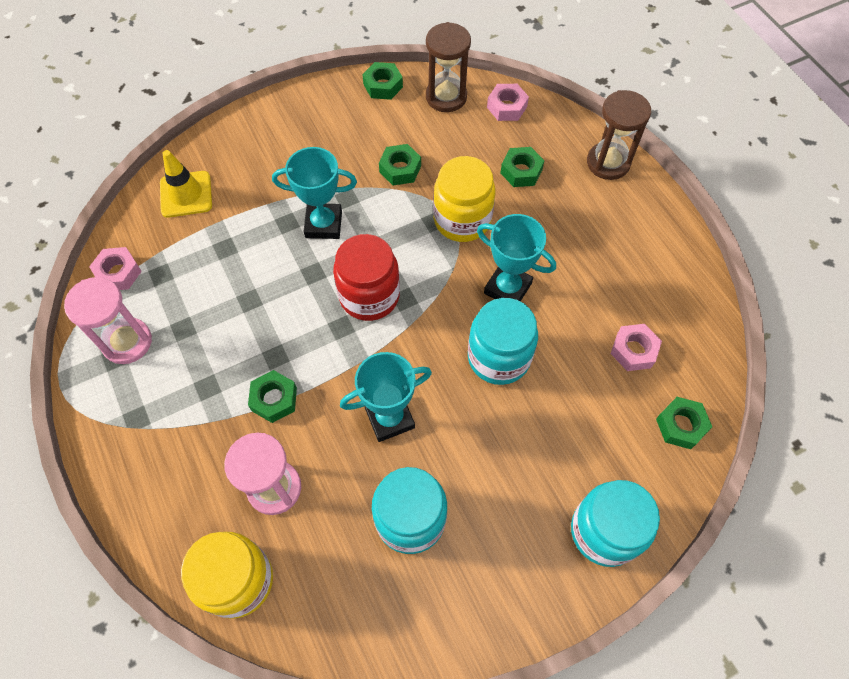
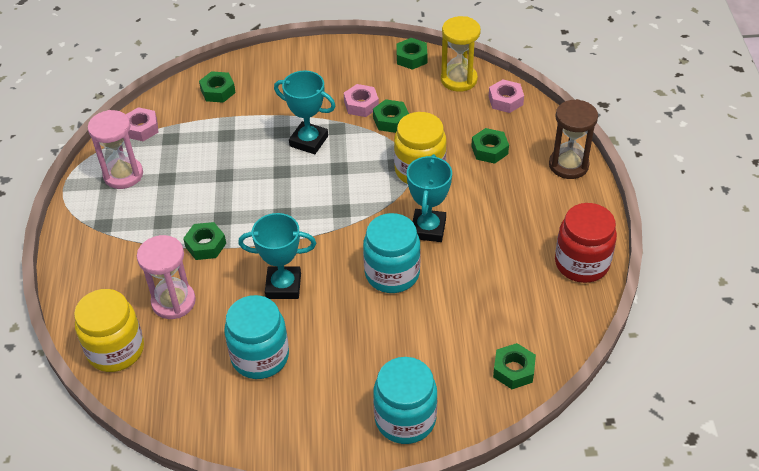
camera: 25 degrees right, 15 degrees down
yellow traffic cone [160,150,212,218] -> green nut [199,71,236,103]
red jar [333,234,400,321] -> red jar moved to [555,203,617,283]
brown hourglass [426,22,471,112] -> yellow hourglass [441,16,481,92]
turquoise trophy [477,214,556,302] -> turquoise trophy turned 45 degrees clockwise [407,154,452,242]
pink nut [611,324,662,371] -> pink nut moved to [344,84,379,117]

